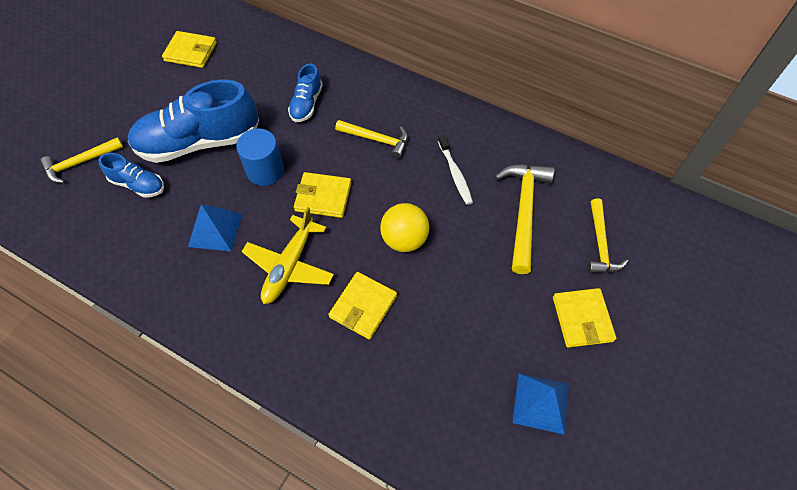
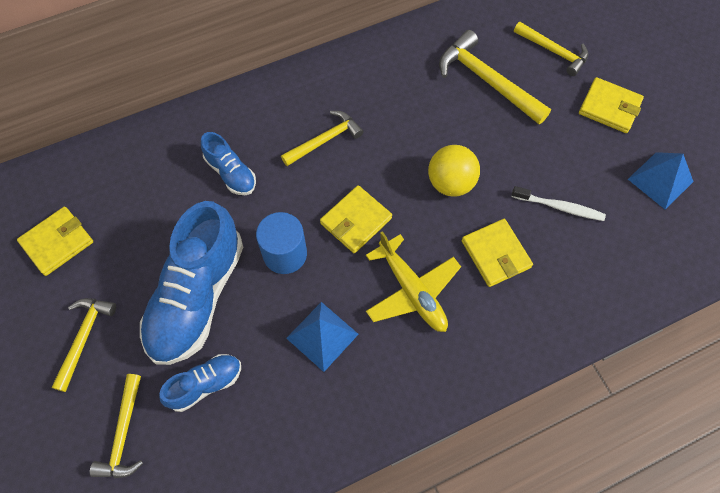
camera: 55 degrees left, 5 degrees up
white toothbrush [438,134,473,205] -> white toothbrush moved to [511,186,606,221]
none -> yellow hammer [51,298,116,392]

